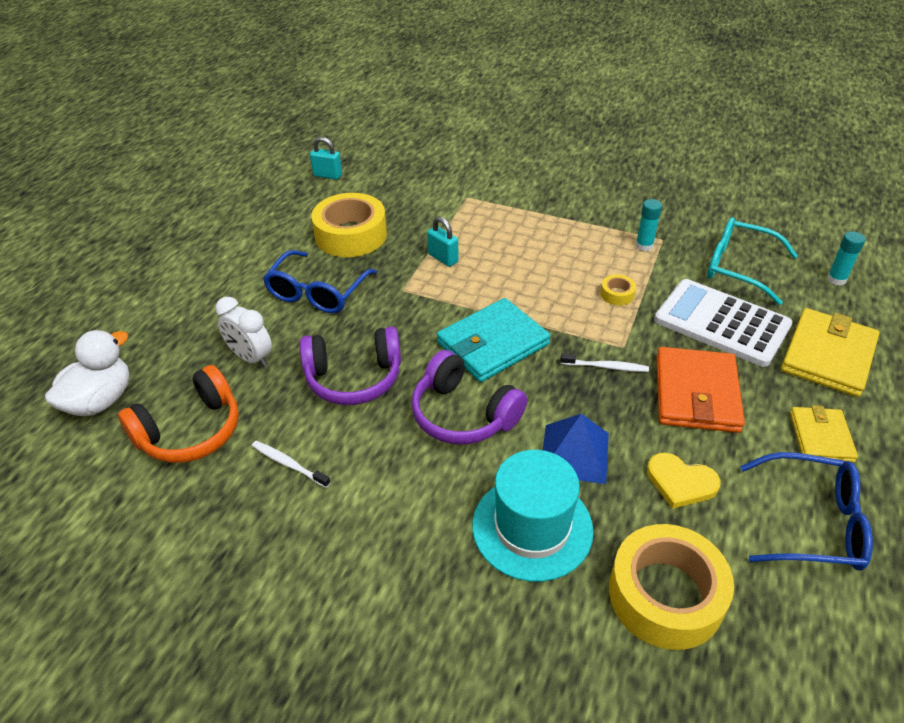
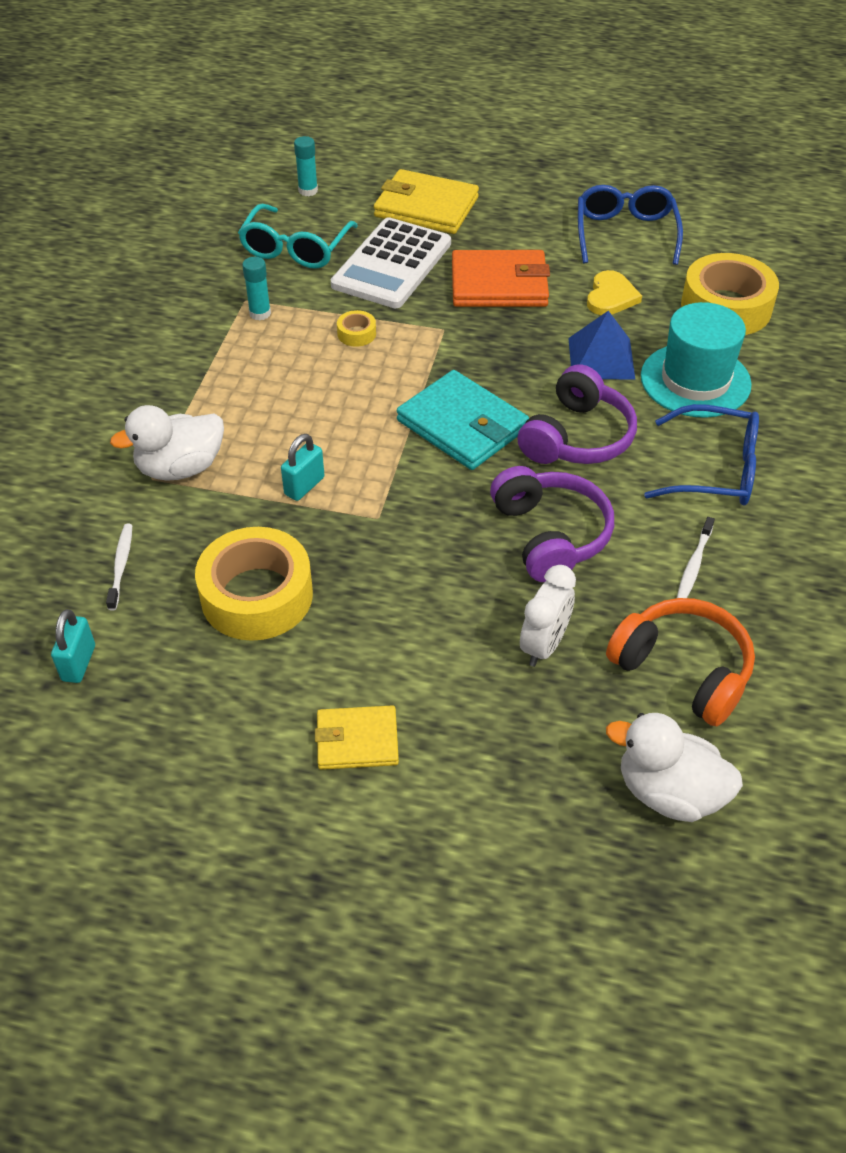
camera: 100 degrees left, 5 degrees up
blue glasses [263,250,377,313] -> blue glasses moved to [644,404,759,506]
white toothbrush [560,354,649,372] -> white toothbrush moved to [106,524,132,610]
yellow wallet [790,405,858,462] -> yellow wallet moved to [315,705,399,770]
none -> white duck [110,405,224,481]

